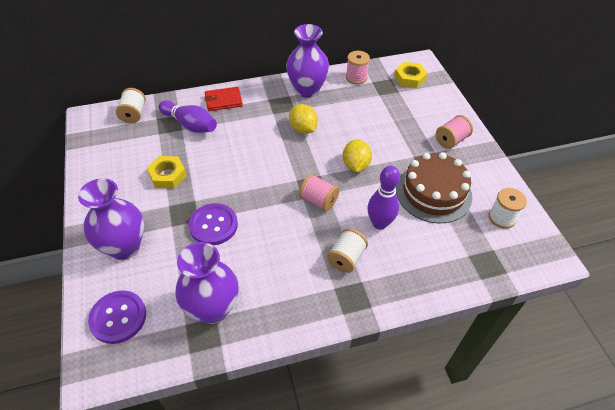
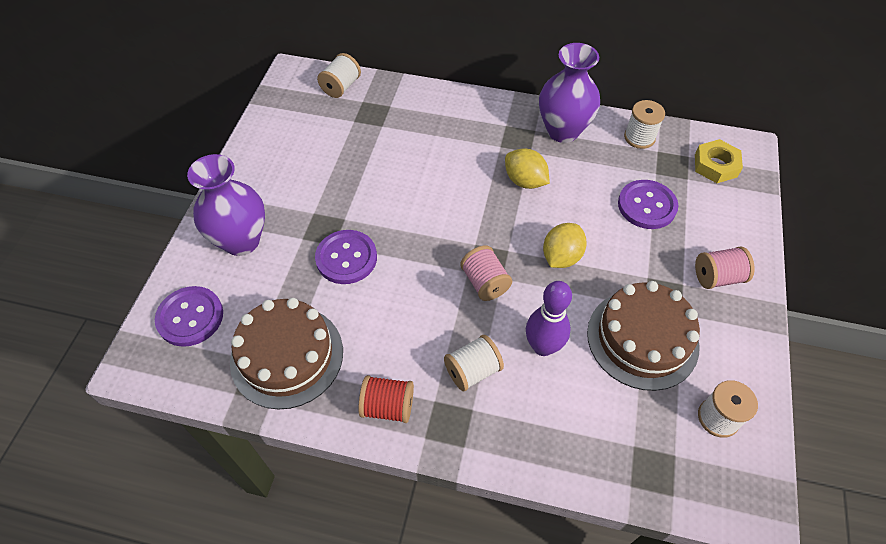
camera: 30 degrees right, 5 degrees up
yellow nut [147,156,187,188] -> none
purple bowling pin [159,100,217,133] -> none
purple vase [175,242,239,324] -> brown cake [230,298,343,410]
red wallet [204,87,243,111] -> none
yellow lemon [289,104,318,134] -> yellow lemon turned 45 degrees counterclockwise [505,148,550,189]
pink spool [346,51,370,85] -> white spool [624,100,665,149]
none -> red spool [358,375,414,423]
none -> purple button [618,180,678,229]

